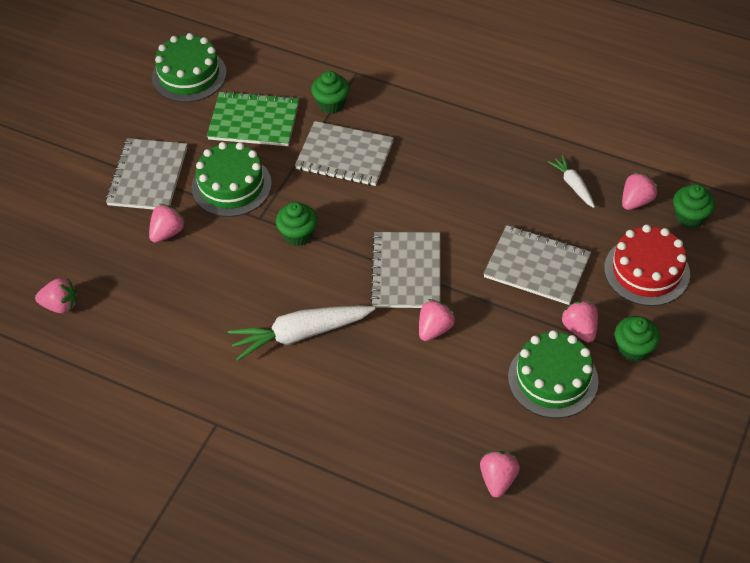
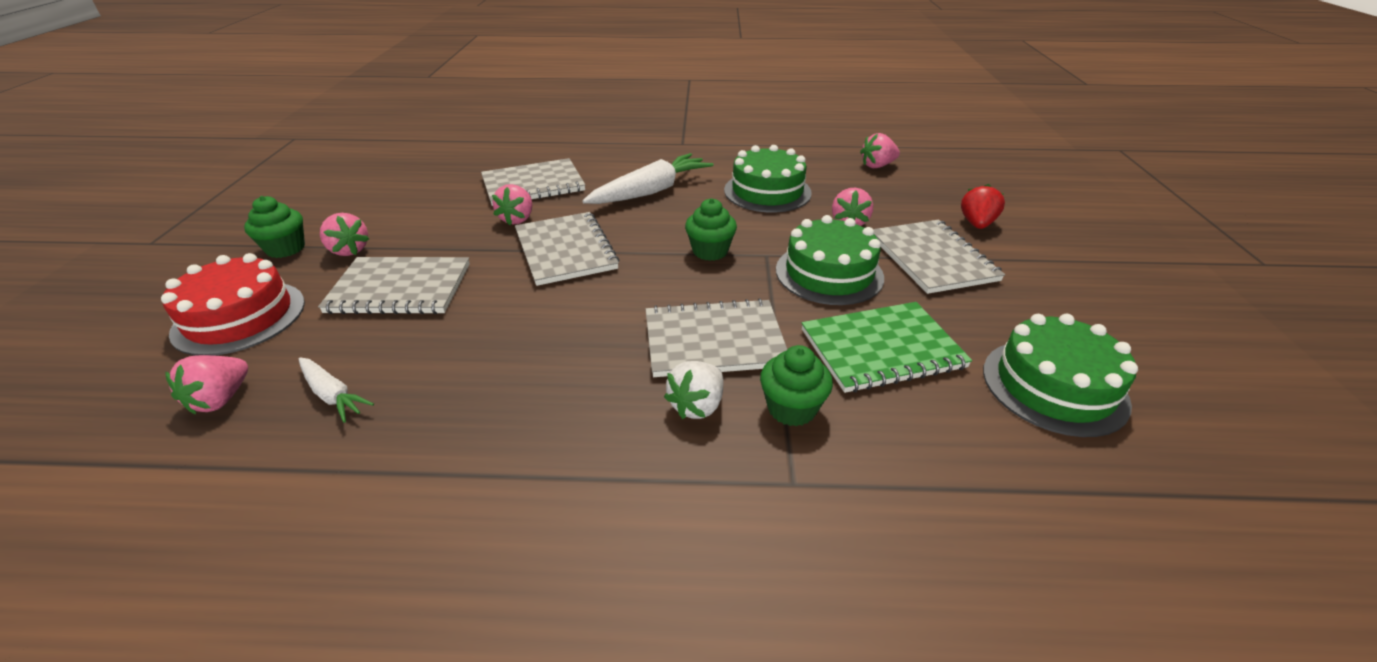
camera: 155 degrees right, 15 degrees down
pink strawberry [480,451,520,498] -> none
green cake [508,330,599,418] -> green cake moved to [724,145,812,212]
green cupcake [673,184,715,228] -> none
none -> grey notebook [481,158,585,206]
none -> white strawberry [664,361,724,419]
none -> red strawberry [961,184,1005,229]

